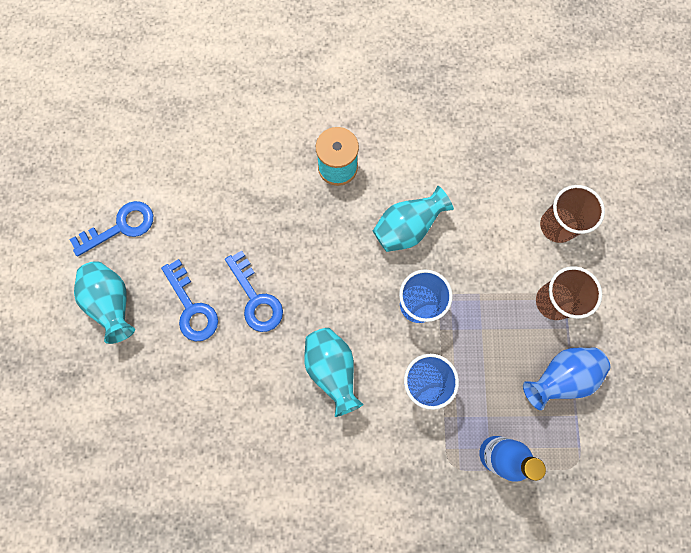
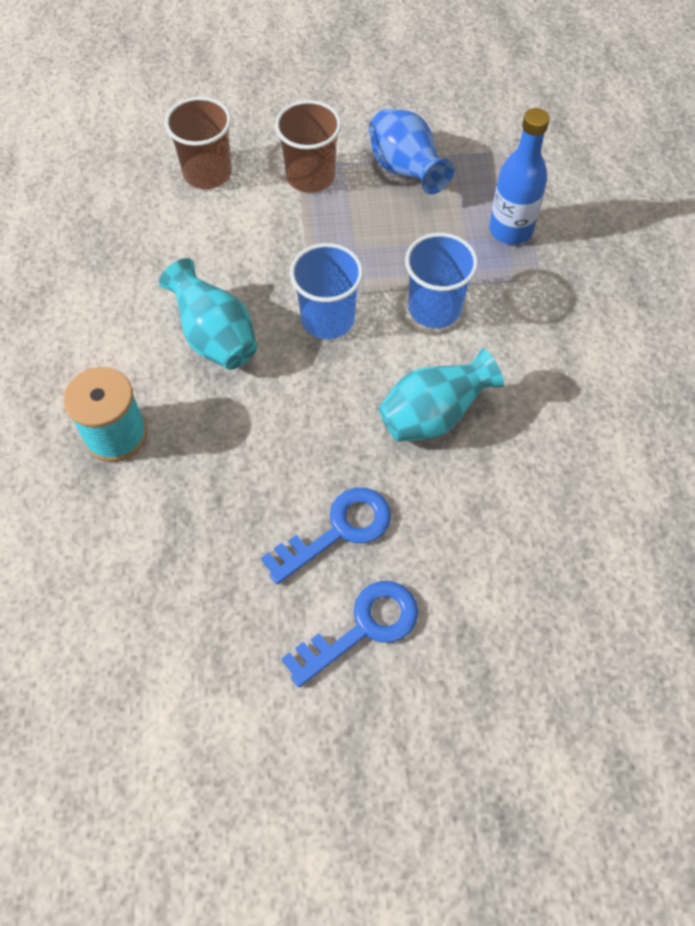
camera: 95 degrees left, 15 degrees down
blue key [69,201,153,256] -> none
turquoise vase [74,261,135,344] -> none

